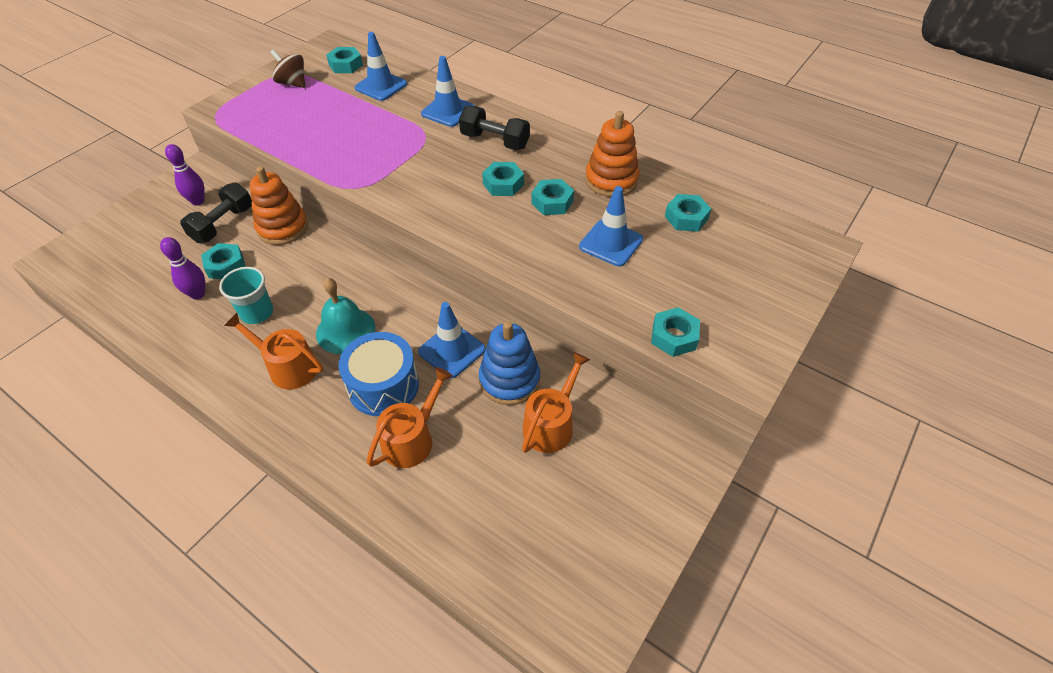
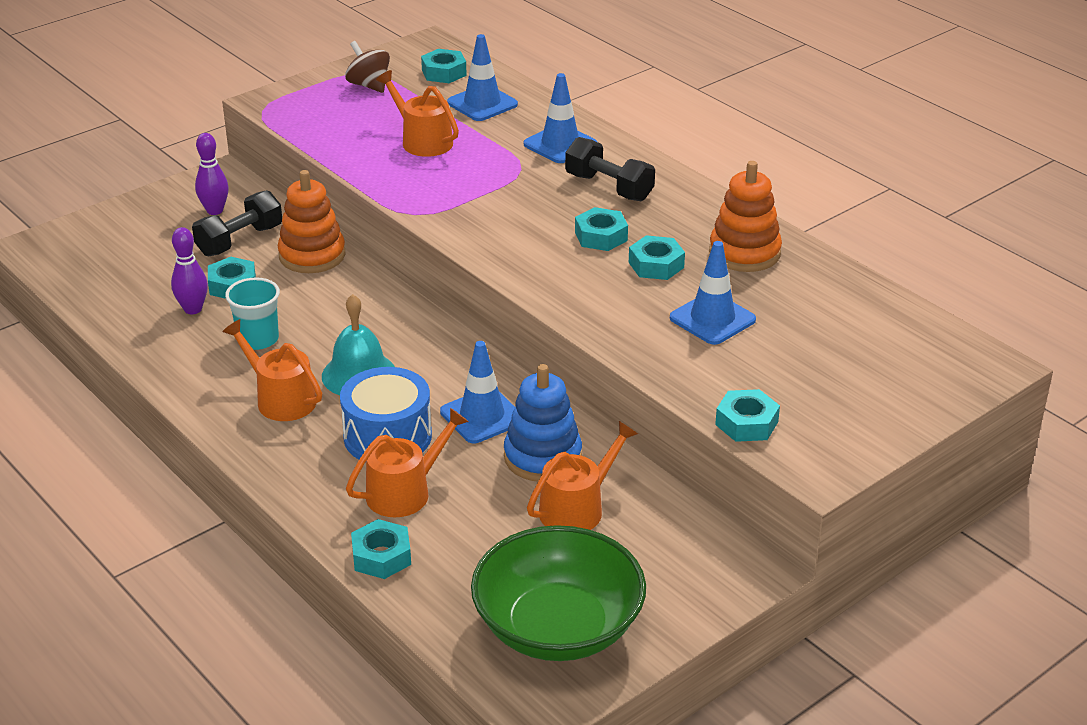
camera: 15 degrees right, 15 degrees down
turquoise nut [665,194,711,232] -> turquoise nut moved to [351,519,411,579]
none -> orange watering can [376,70,459,157]
none -> green bowl [471,525,646,661]

